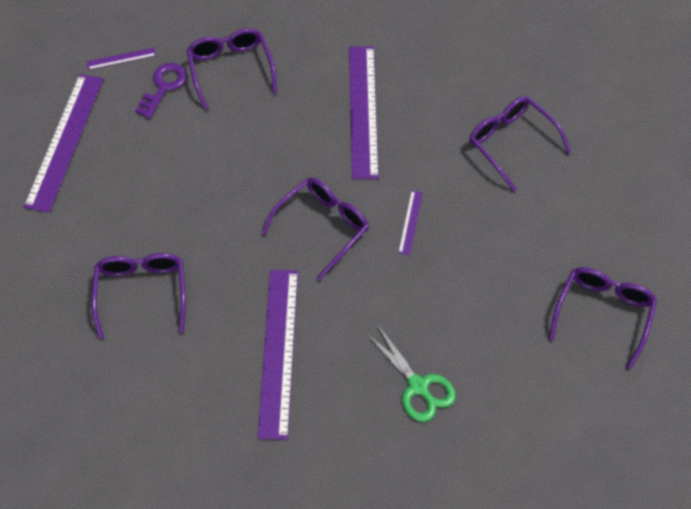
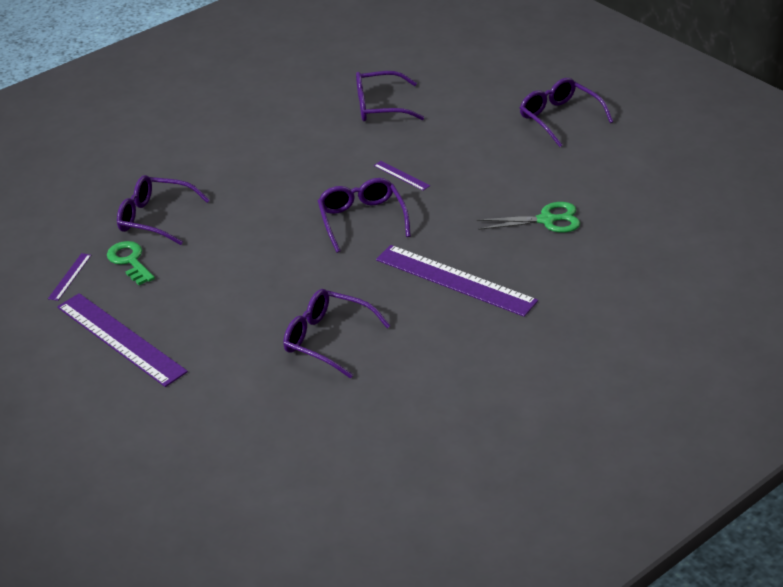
camera: 55 degrees left, 20 degrees down
purple key [135,63,187,119] -> green key [107,241,155,285]
purple ruler [349,46,379,180] -> none

